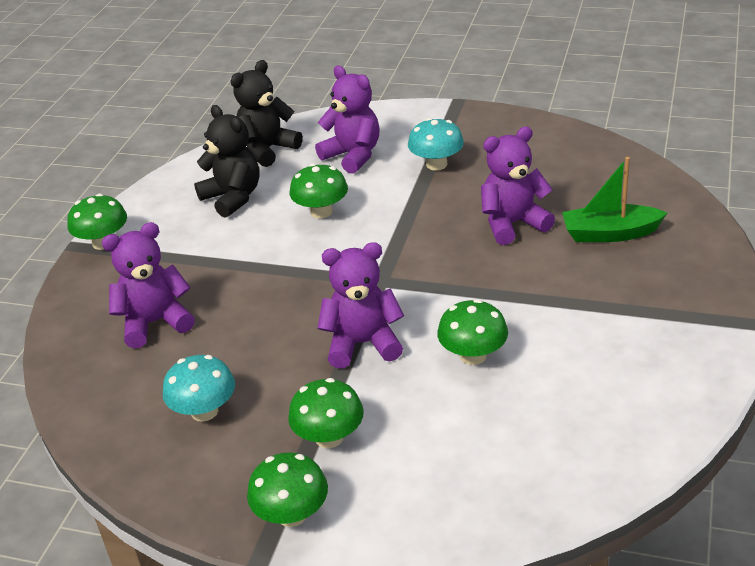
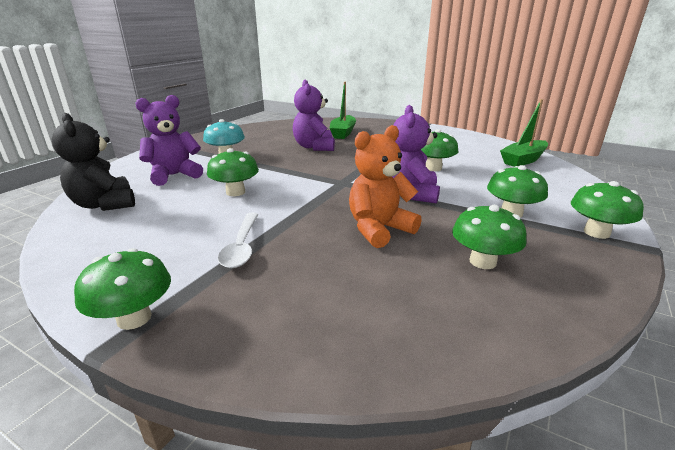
camera: 80 degrees left, 10 degrees down
purple teddy bear [102,222,195,348] -> none
turquoise mushroom [163,355,235,422] -> green mushroom [452,205,527,269]
black teddy bear [194,105,260,218] -> none
none -> white spoon [218,213,259,268]
none -> orange teddy bear [349,125,422,248]
none -> green boat [500,99,548,167]

